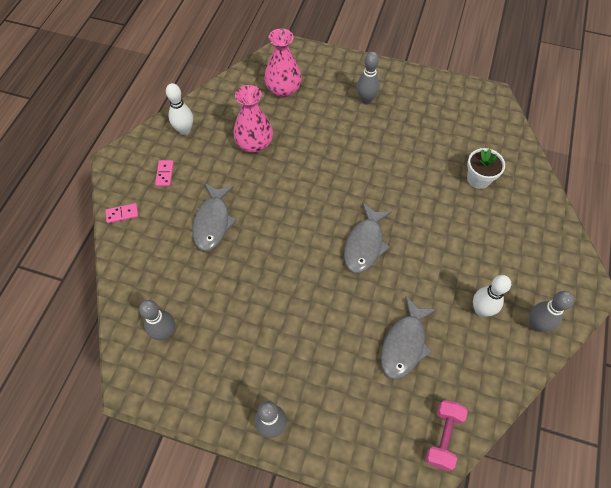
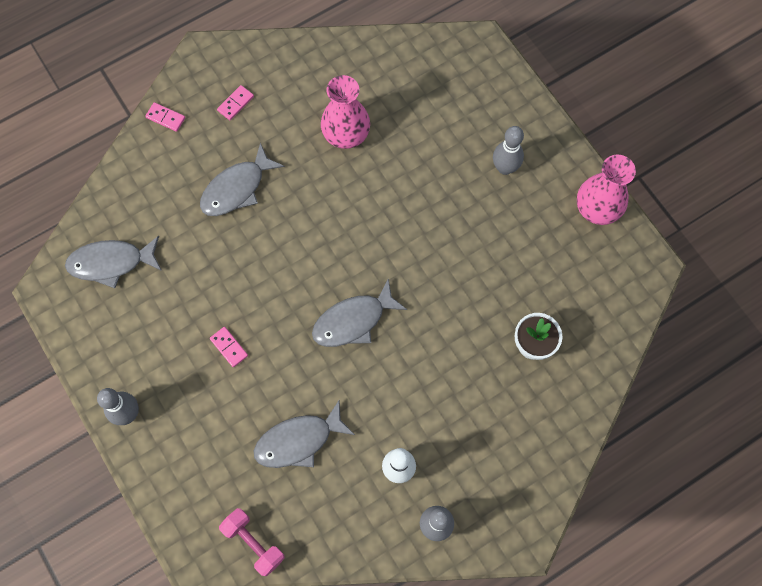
camera: 40 degrees right, 10 degrees up
grey bowling pin [139,300,175,340] -> grey fish [65,236,162,288]
white bowling pin [166,83,193,135] -> none
pink vase [264,29,302,97] -> pink vase moved to [577,154,636,225]
pink dumbbell [425,400,468,471] -> pink dumbbell turned 75 degrees clockwise [219,508,285,576]
none -> pink domino [210,327,248,367]

